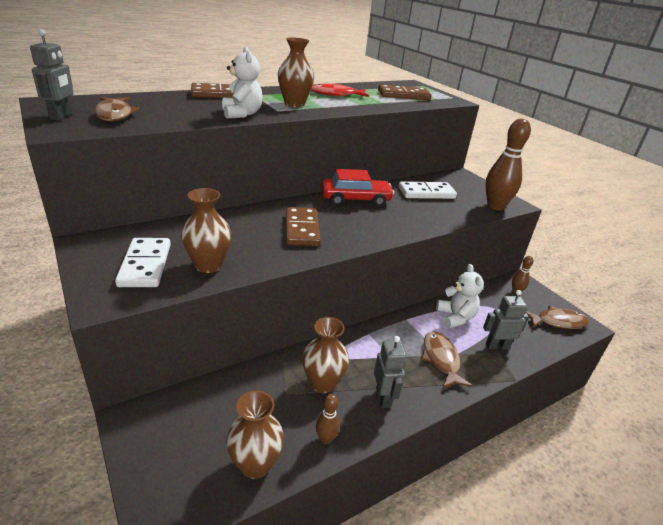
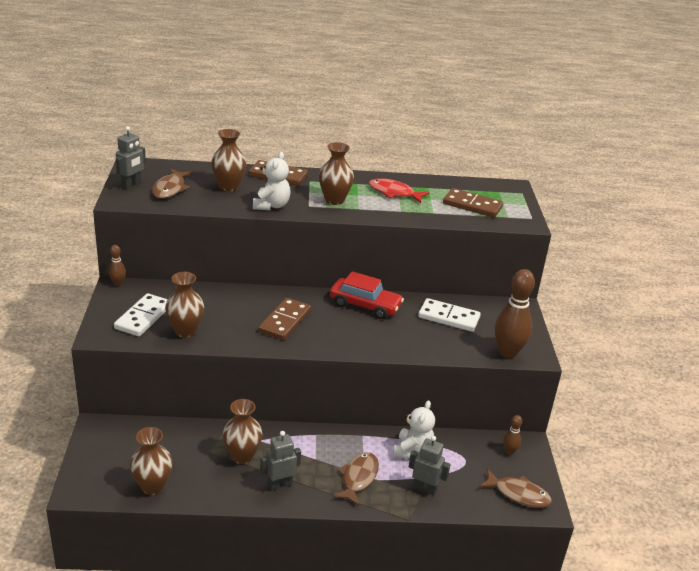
camera: 30 degrees right, 0 degrees up
brown bowling pin [316,394,340,444] -> brown bowling pin moved to [109,245,126,286]
grey robot [374,336,407,408] -> grey robot turned 135 degrees counterclockwise [260,431,301,491]
none -> brown vase [211,129,247,191]

